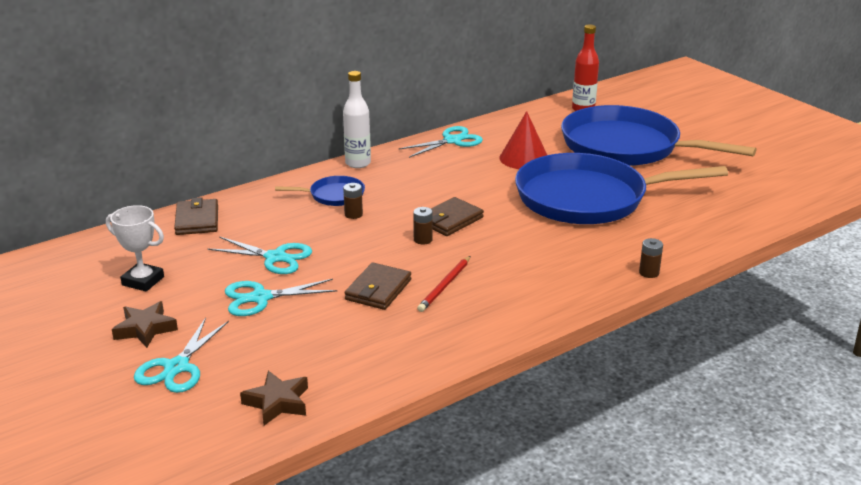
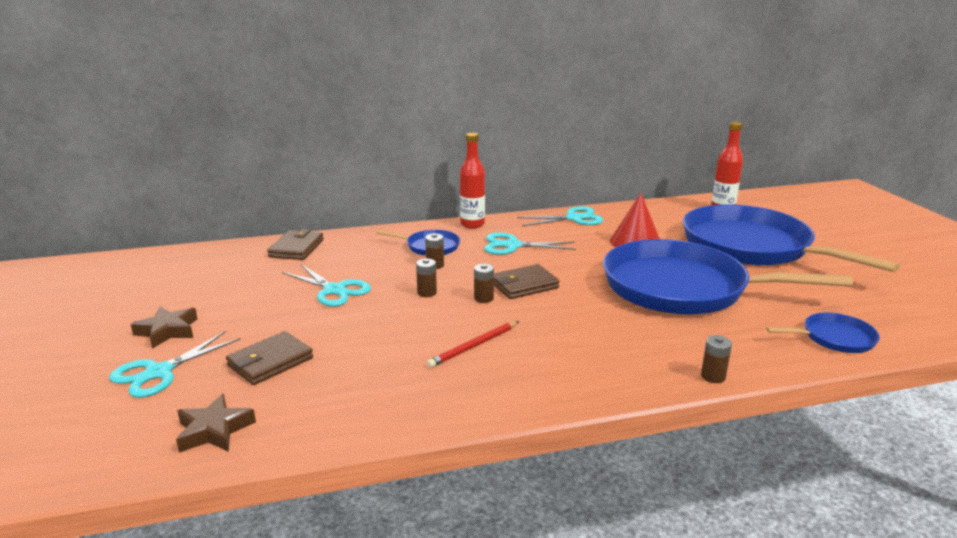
camera: 20 degrees right, 5 degrees down
white trophy [106,205,164,292] -> none
turquoise scissors [225,279,338,316] -> turquoise scissors moved to [484,232,576,255]
white bottle [343,71,371,168] -> red bottle [460,133,485,229]
brown wallet [344,262,411,310] -> brown wallet moved to [226,331,313,385]
none -> brown battery [416,259,437,297]
none -> blue pan [766,313,880,353]

